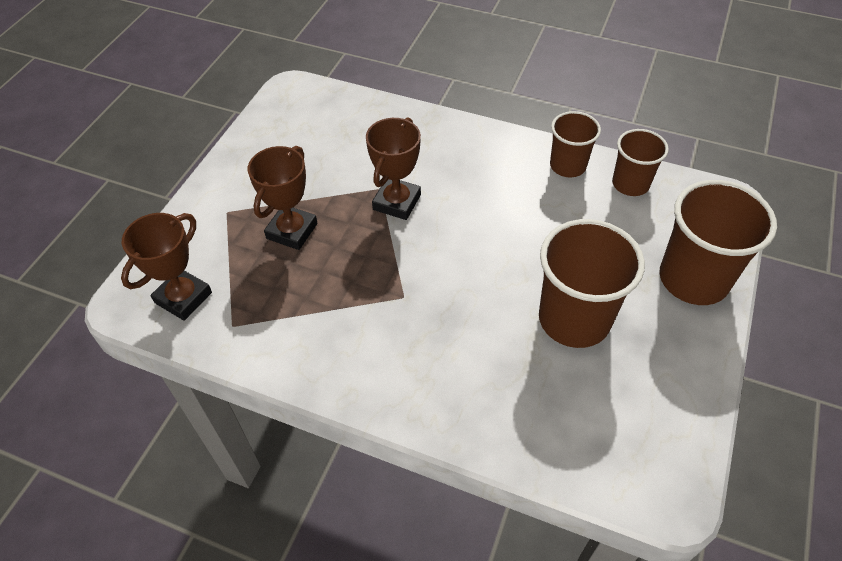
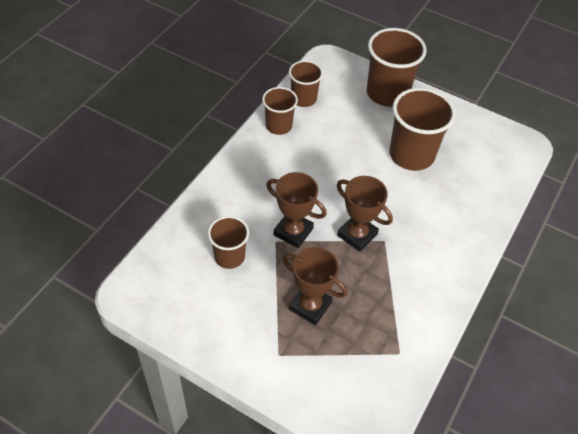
camera: 85 degrees left, 0 degrees up
brown trophy [121,213,212,321] -> brown trophy moved to [337,176,393,252]
none -> brown cup [208,216,249,269]

